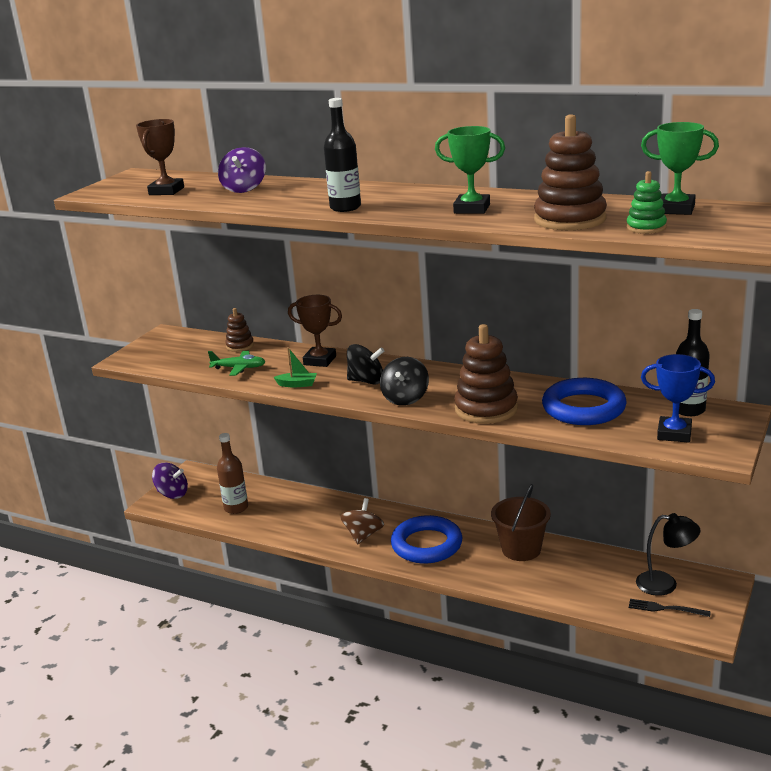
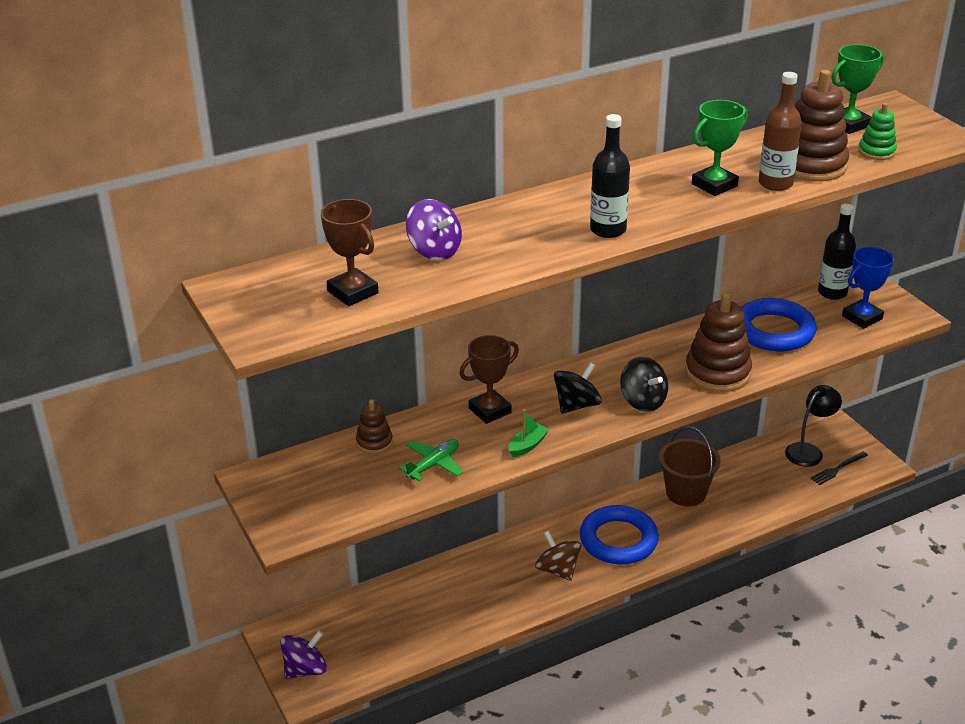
camera: 55 degrees left, 10 degrees up
brown bottle [217,433,248,514] -> brown bottle moved to [759,72,802,191]

